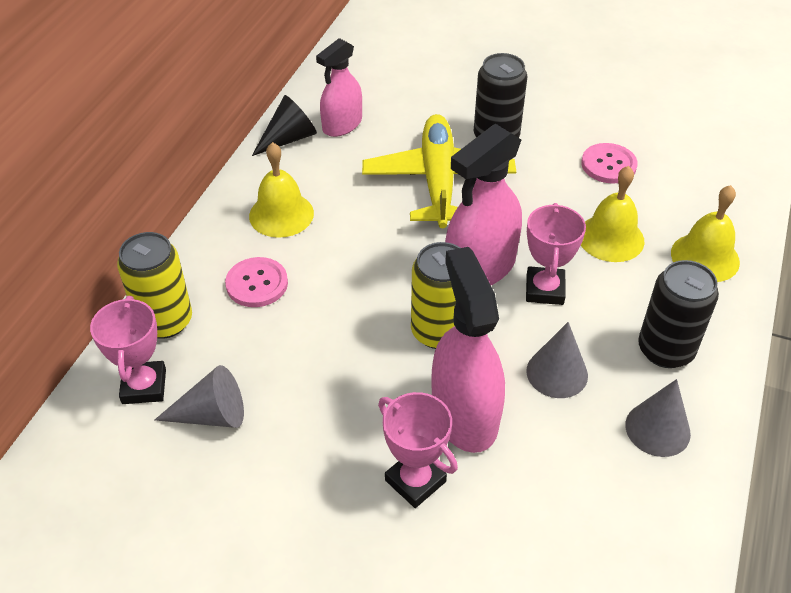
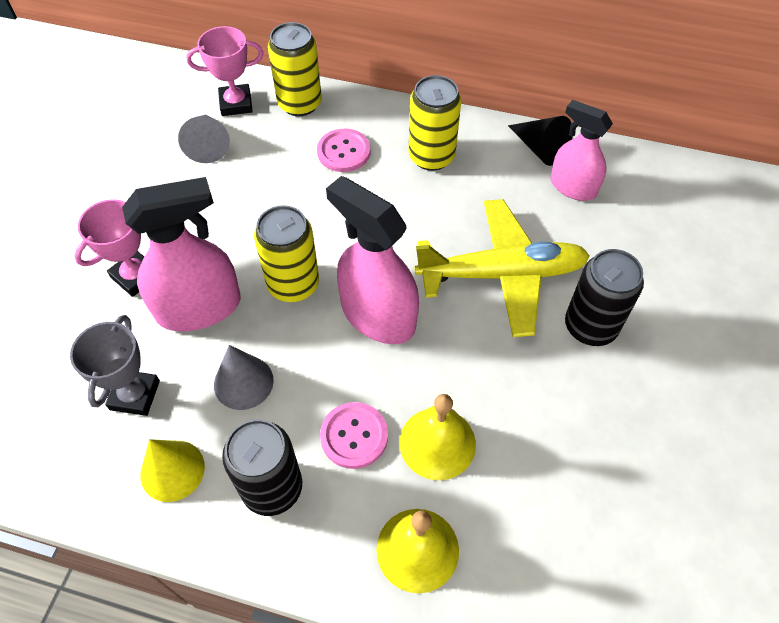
camera: 85 degrees right, 10 degrees up
yellow bell [249,142,314,238] -> yellow can [408,75,461,171]
pink trophy [526,203,586,305] -> none
pink button [581,143,638,184] -> pink button moved to [320,402,388,469]
grey cone [625,379,691,457] -> yellow cone [141,439,205,502]
none -> grey trophy [70,315,160,416]

